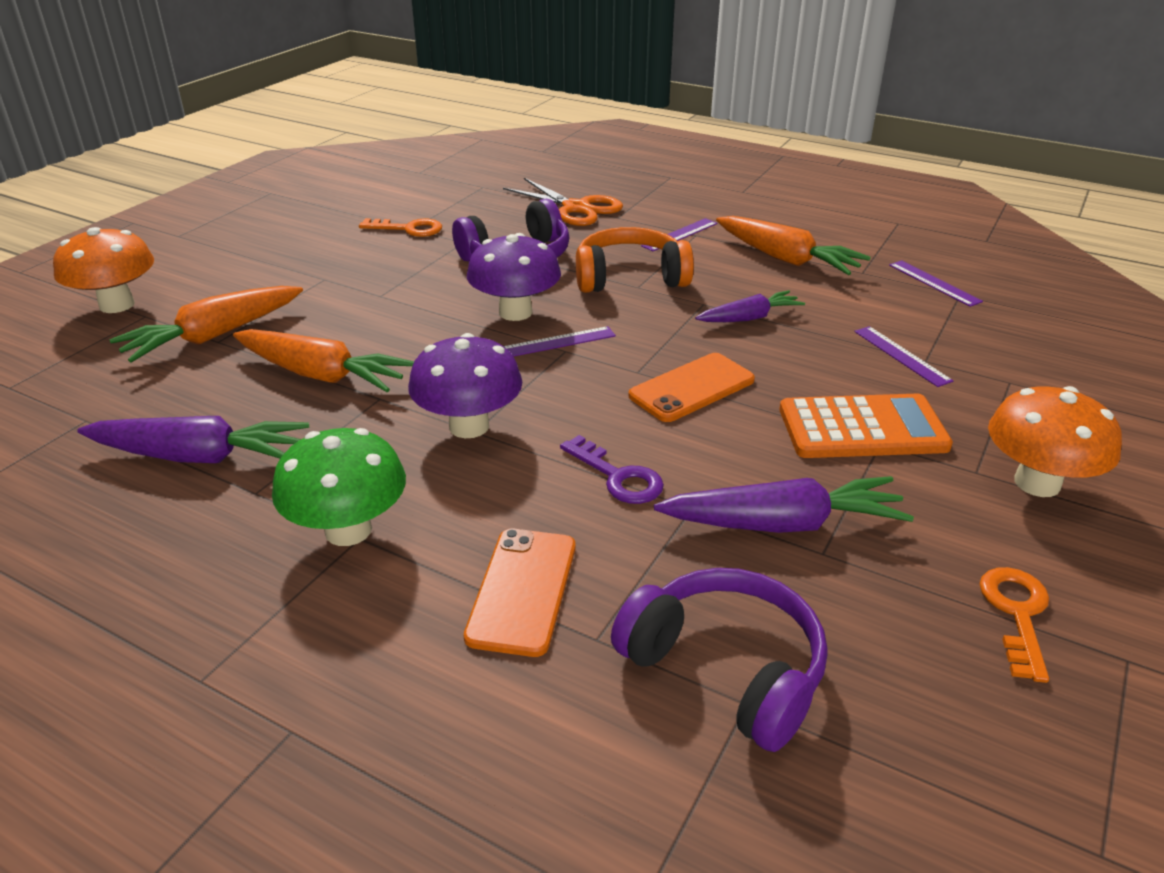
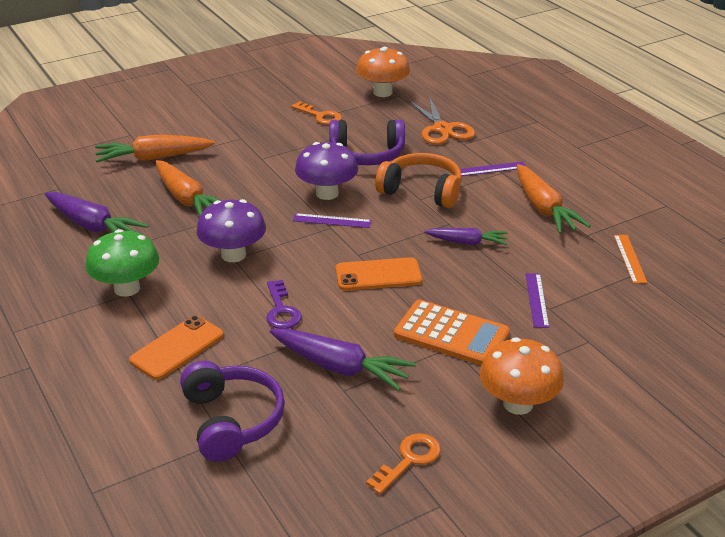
camera: 30 degrees right, 0 degrees up
orange mushroom [53,227,154,313] -> orange mushroom moved to [356,47,410,97]
purple ruler [889,260,983,307] -> orange ruler [614,235,647,284]

